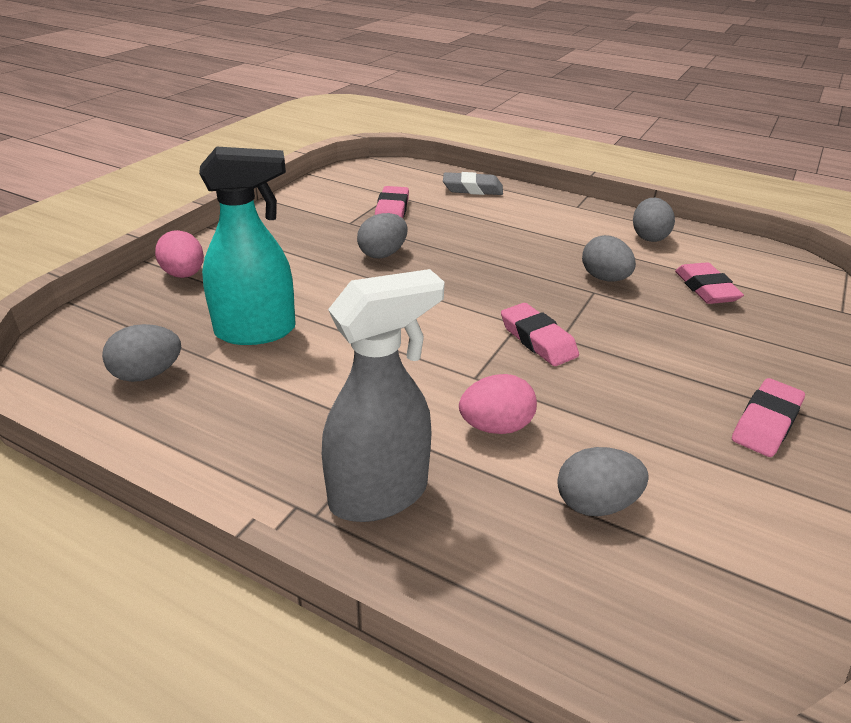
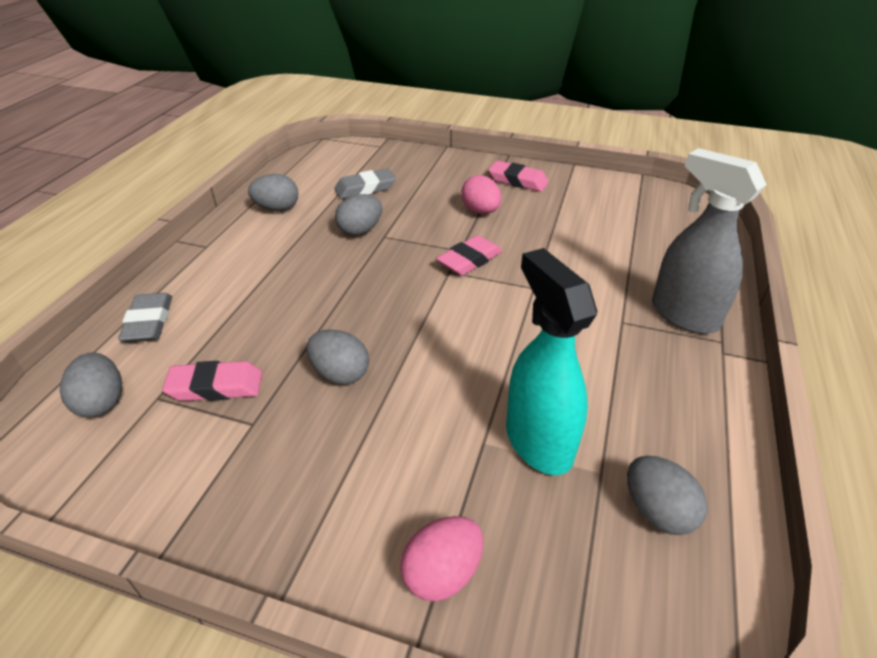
camera: 100 degrees left, 5 degrees up
pink egg [459,374,537,434] -> pink egg moved to [461,175,501,214]
grey egg [557,447,649,516] -> grey egg moved to [60,352,122,417]
pink eraser [675,262,744,304] -> grey eraser [334,168,396,199]

